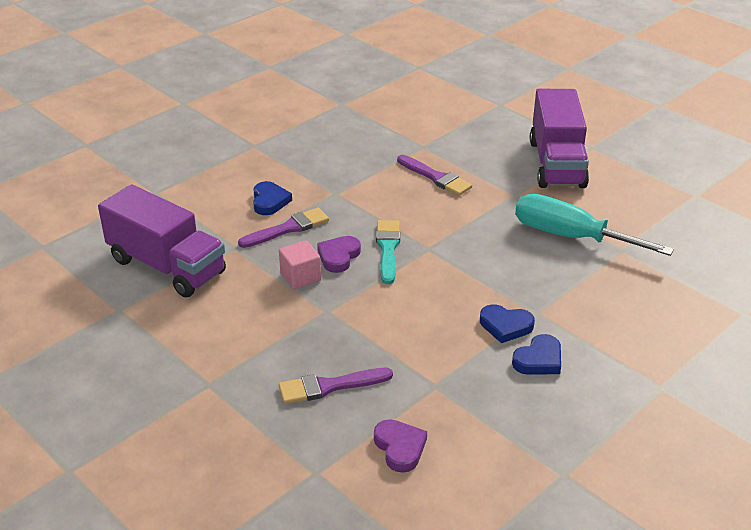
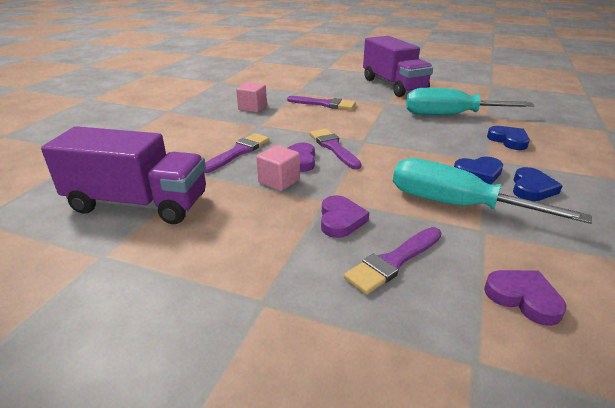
camera: 25 degrees left, 5 degrees down
blue heart [253,181,292,215] -> blue heart moved to [487,126,530,150]
turquoise brush [376,220,400,284] -> purple brush [310,129,361,169]
none -> pink cube [236,82,267,113]
none -> purple heart [321,195,369,238]
none -> turquoise screwdriver [393,158,592,224]

